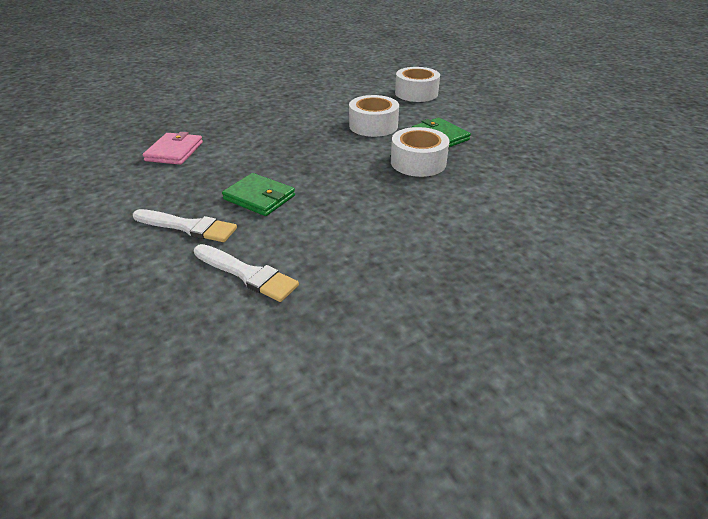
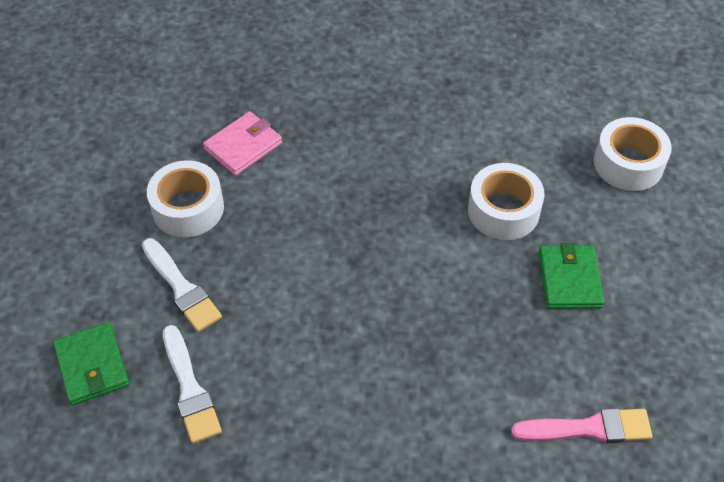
camera: 35 degrees right, 15 degrees up
green wallet [222,173,295,216] -> green wallet moved to [53,322,129,405]
white tape [391,127,450,177] -> white tape moved to [147,160,224,237]
none -> pink brush [511,408,653,443]

